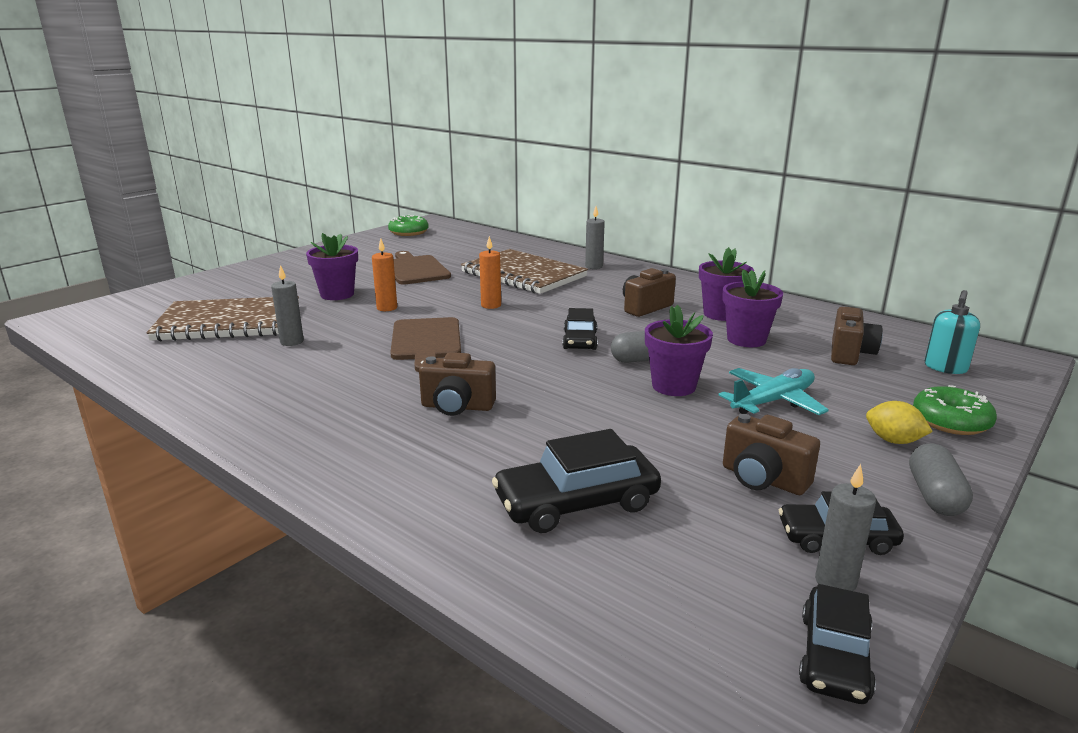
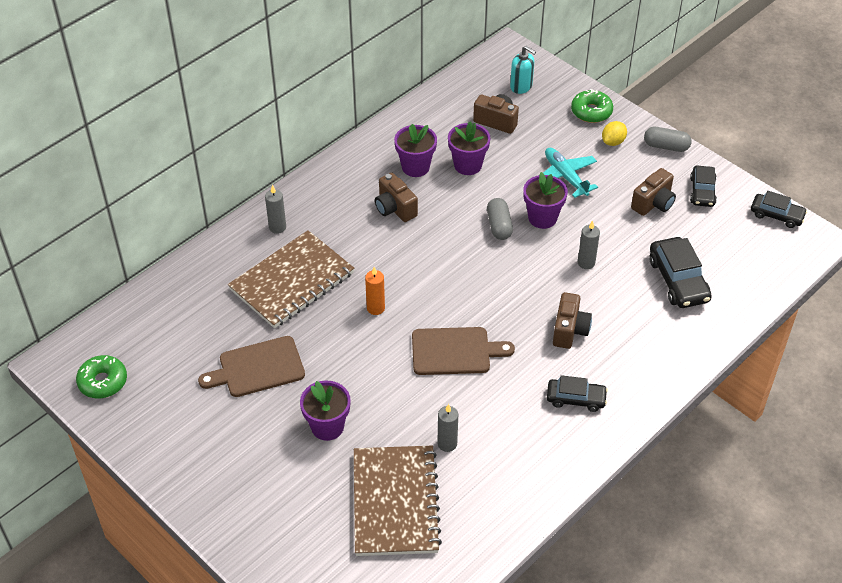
camera: 85 degrees left, 25 degrees up
orange candle [372,239,397,311] -> none
black car [563,308,598,350] -> black car moved to [547,375,608,412]
grey candle [815,464,876,591] -> grey candle moved to [578,220,600,269]

